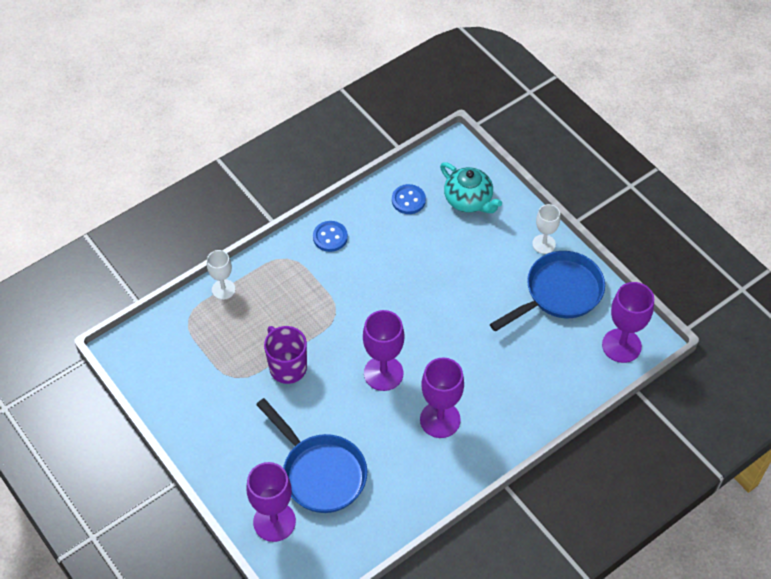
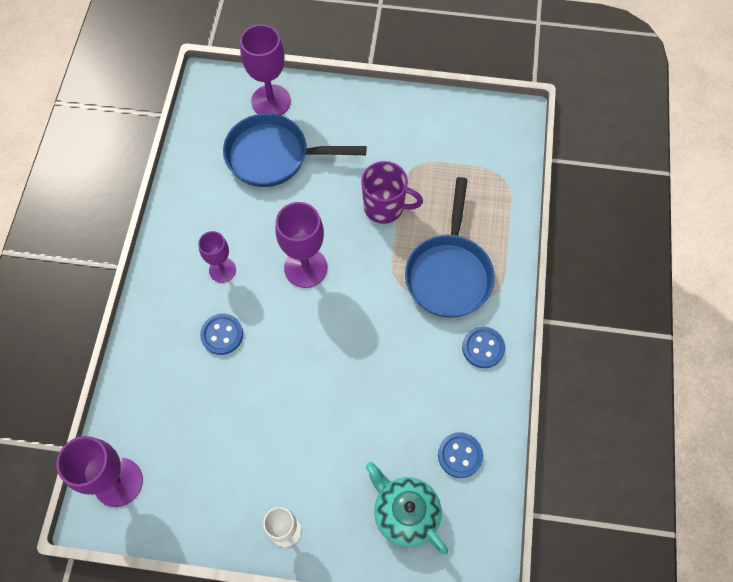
camera: 135 degrees right, 10 degrees up
white goblet [207,250,236,300] -> none
purple goblet [420,358,464,438] -> purple goblet [198,231,236,283], size x0.62
turquoise teapot [440,162,502,213] -> turquoise teapot turned 45 degrees clockwise [366,462,448,555]
blue pan [490,251,605,331] -> blue pan moved to [405,177,495,318]
none -> blue button [200,314,243,355]

